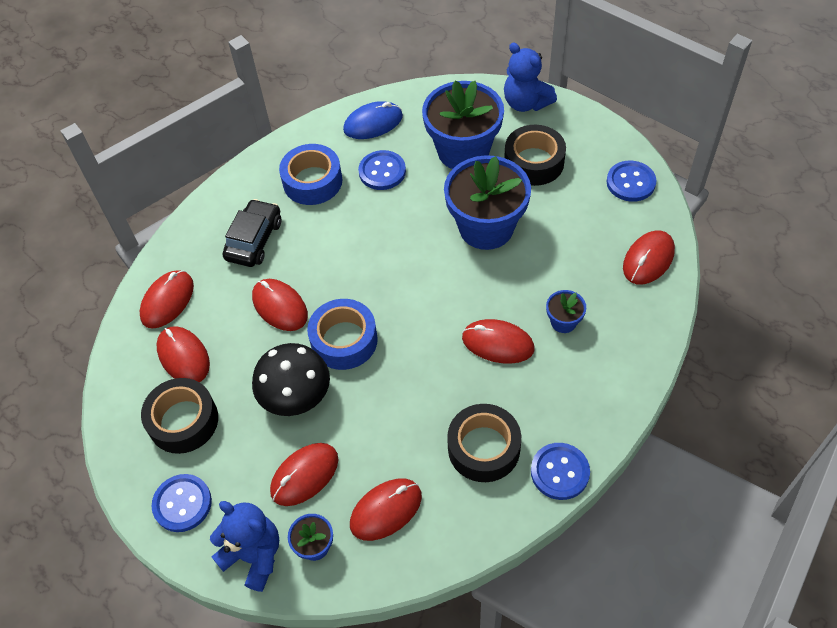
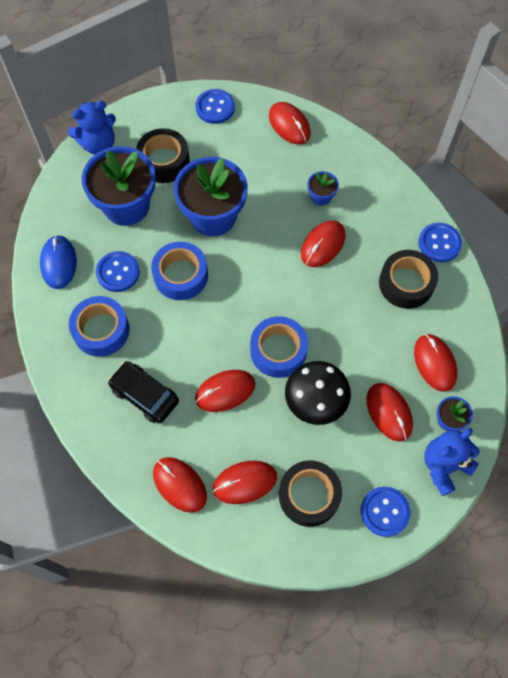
camera: 75 degrees left, 10 degrees up
none -> blue tape [151,242,208,300]

